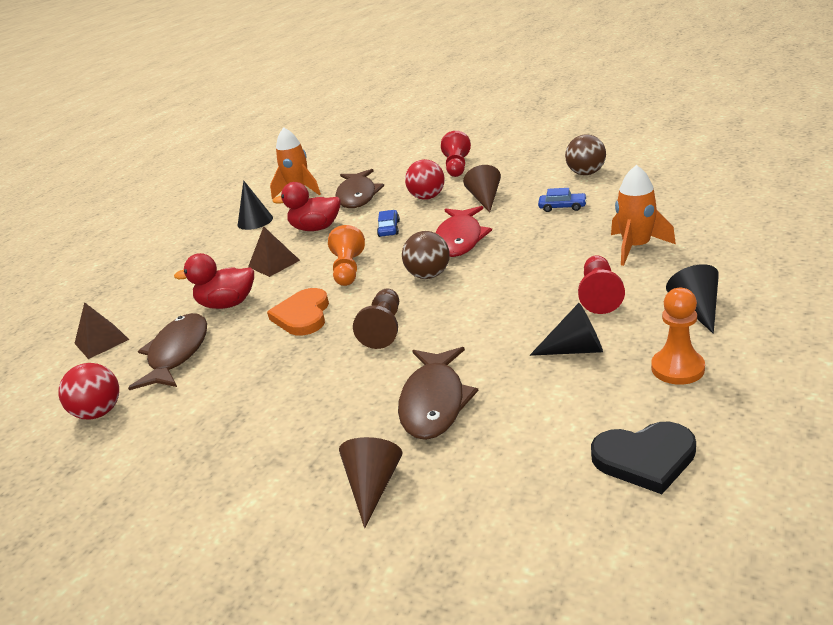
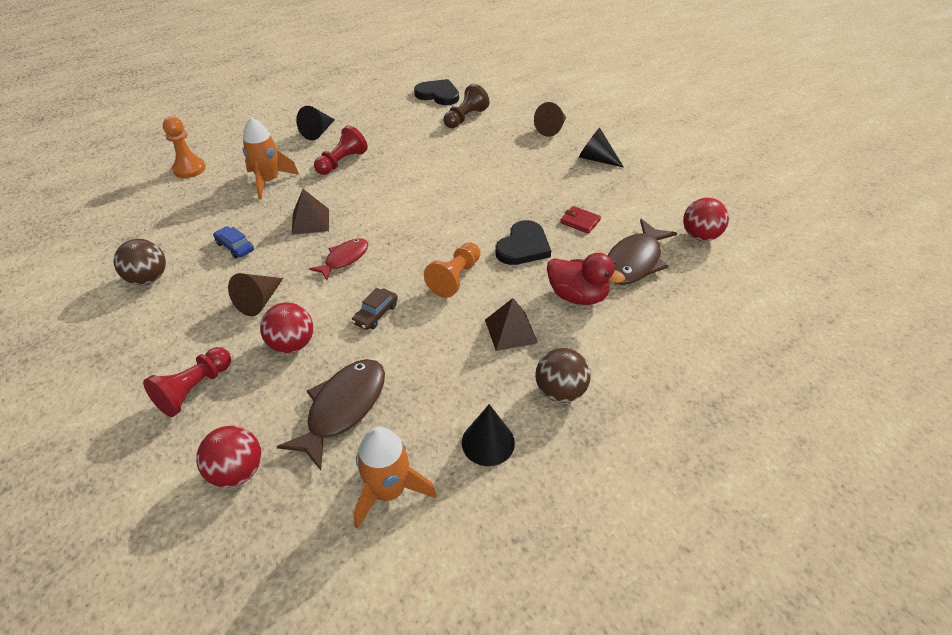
camera: 155 degrees left, 15 degrees up
brown pyramid [74,302,129,359] -> brown pyramid moved to [292,189,329,235]
orange heart [267,288,329,336] -> black heart [495,220,551,265]
red duck [272,182,341,231] -> none
brown pawn [353,289,399,349] -> brown pawn moved to [444,84,489,128]
blue car [377,210,400,237] -> brown car [352,288,398,330]
brown fish [398,347,478,440] -> none
brown ball [402,231,450,279] -> brown ball moved to [535,348,591,403]
red fish [435,206,492,257] -> red fish [309,238,368,280], size x0.62
black cone [530,303,603,356] -> black cone moved to [579,128,624,168]
orange pawn [651,288,705,385] -> orange pawn moved to [163,116,206,178]
none -> red ball [196,425,261,488]
none -> red wallet [560,206,601,234]

